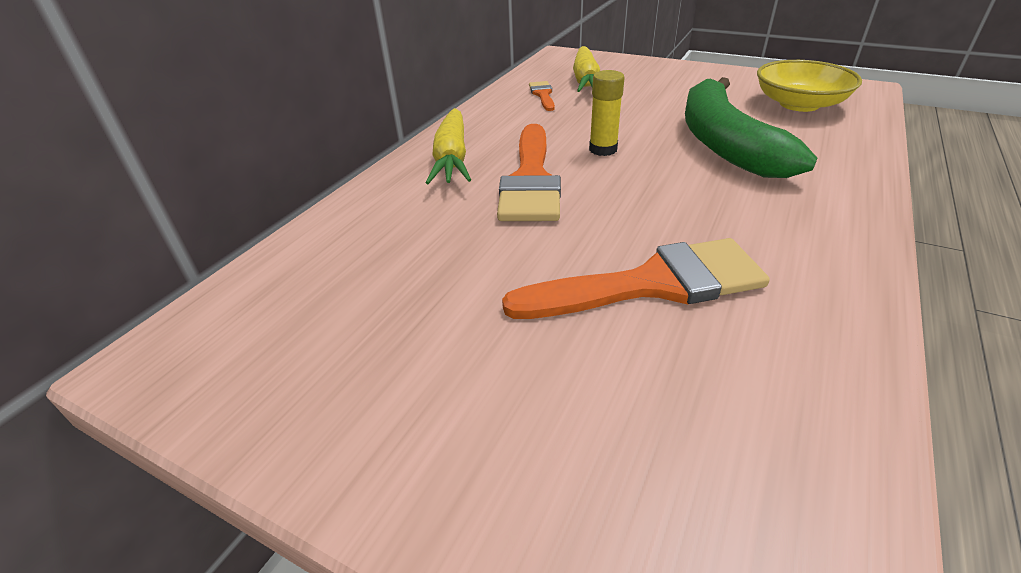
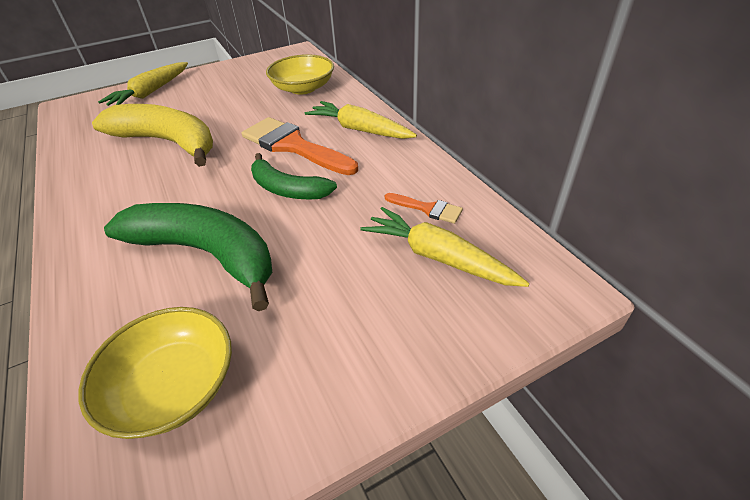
camera: 125 degrees right, 5 degrees up
orange brush [502,238,770,319] -> yellow banana [92,104,213,167]
yellow glue stick [589,70,624,156] -> green banana [251,153,337,199]
none -> yellow carrot [98,62,188,106]
none -> yellow bowl [266,54,334,95]

